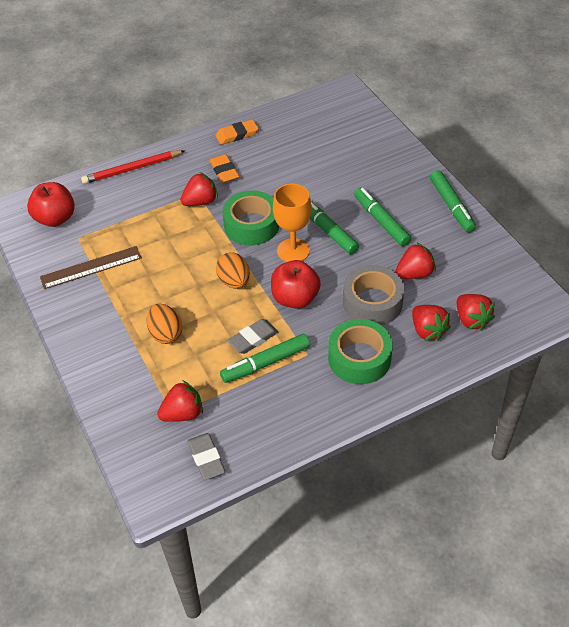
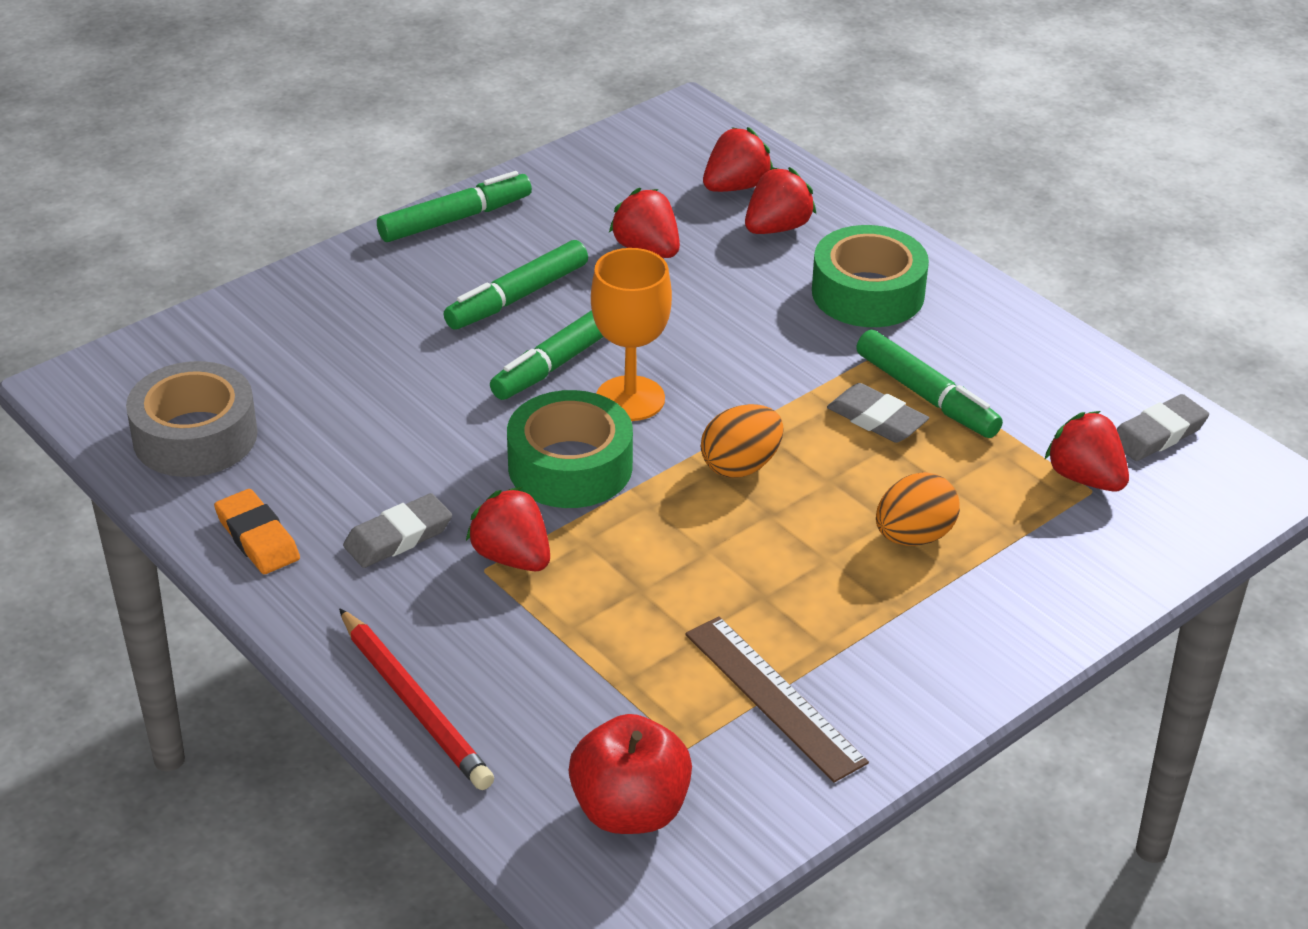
camera: 105 degrees left, 10 degrees down
orange eraser [209,154,239,183] -> grey eraser [343,493,452,568]
red apple [271,260,321,309] -> none
grey tape [343,265,404,325] -> grey tape moved to [126,361,257,477]

